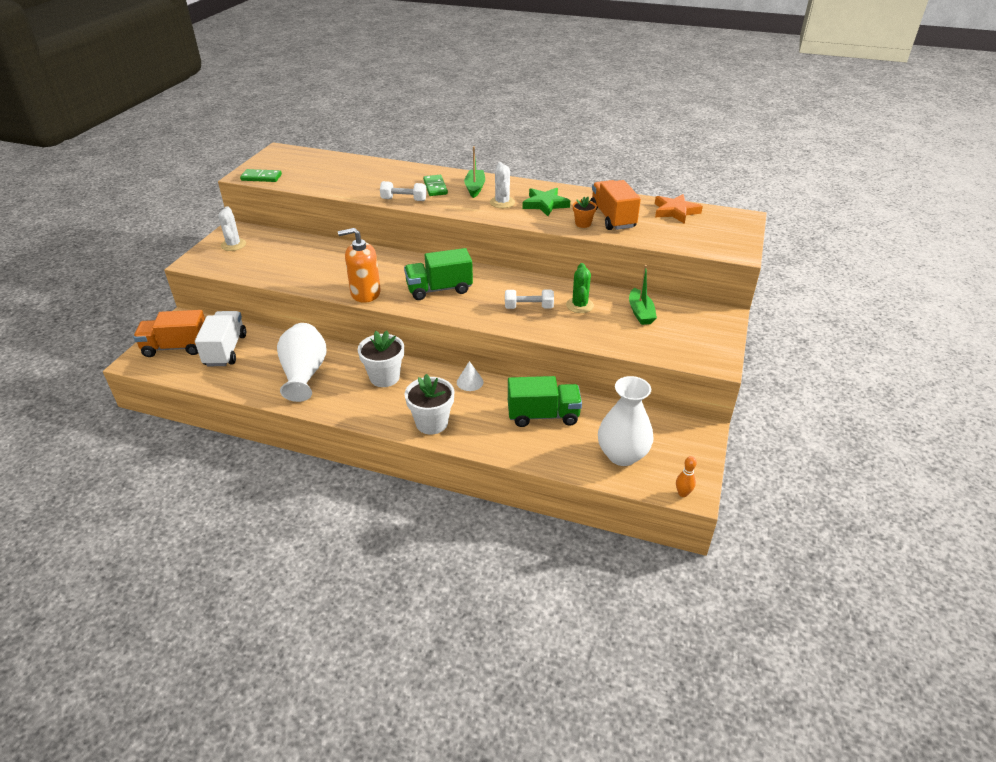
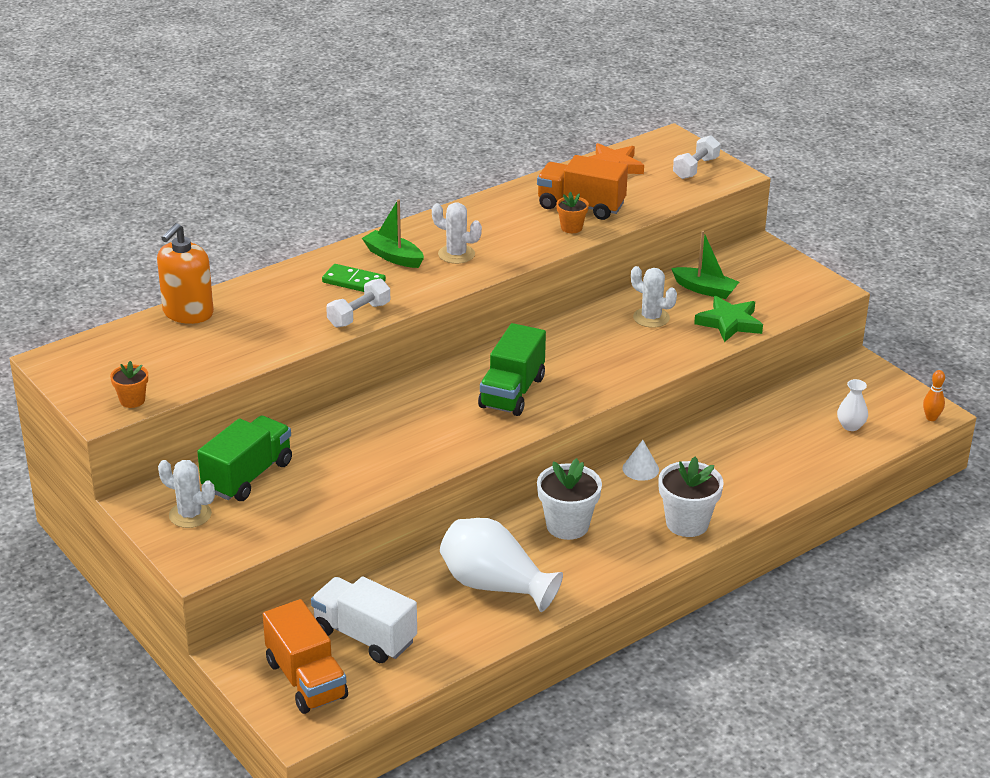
camera: 55 degrees left, 5 degrees down
orange truck [133,310,205,357] -> orange truck turned 60 degrees counterclockwise [263,599,348,714]
green domino [240,169,282,182] -> orange flower pot [110,361,148,408]
orange soap dispenser [338,228,381,303] -> orange soap dispenser moved to [157,223,214,324]
white dumbbell [505,289,554,309] -> white dumbbell moved to [673,136,720,179]
green truck [508,376,582,427] -> green truck moved to [197,416,292,501]
green star [523,188,570,216] -> green star moved to [694,296,763,342]
green cactus [566,263,594,313] -> white cactus [631,266,677,328]
white vase [598,376,653,466] -> white vase [837,379,868,431], size x0.48

